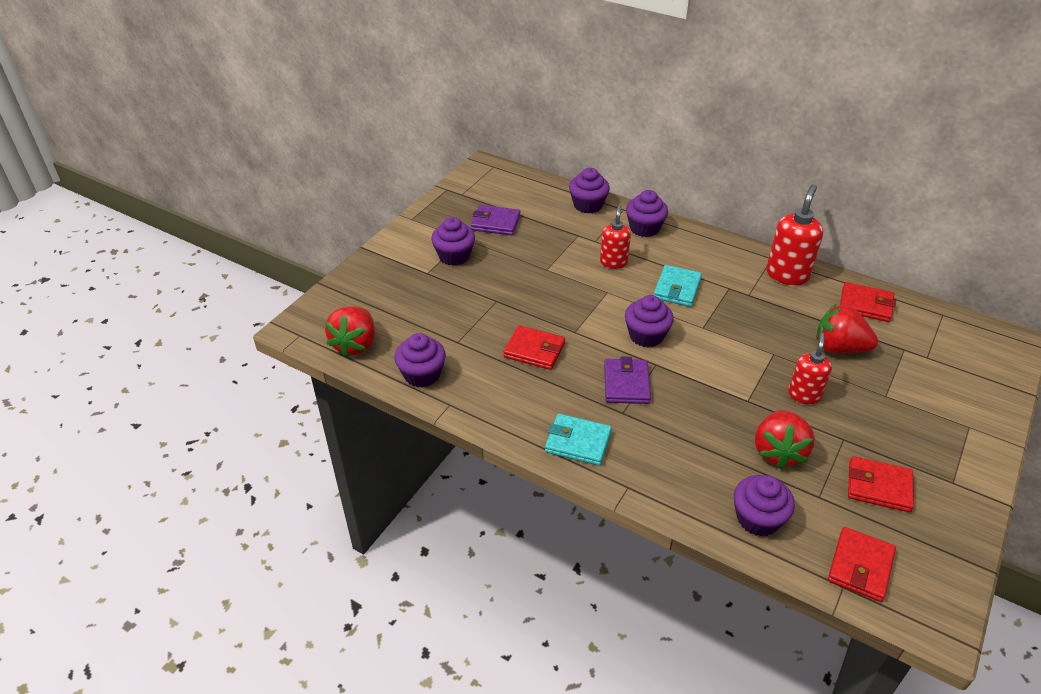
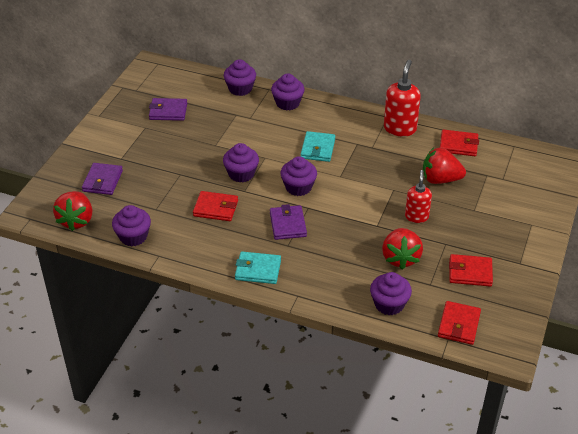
camera: 10 degrees left, 0 degrees up
purple cupcake [431,217,475,266] -> purple cupcake moved to [223,143,259,183]
red soap dispenser [600,205,631,269] -> none
none -> purple wallet [82,163,123,195]

